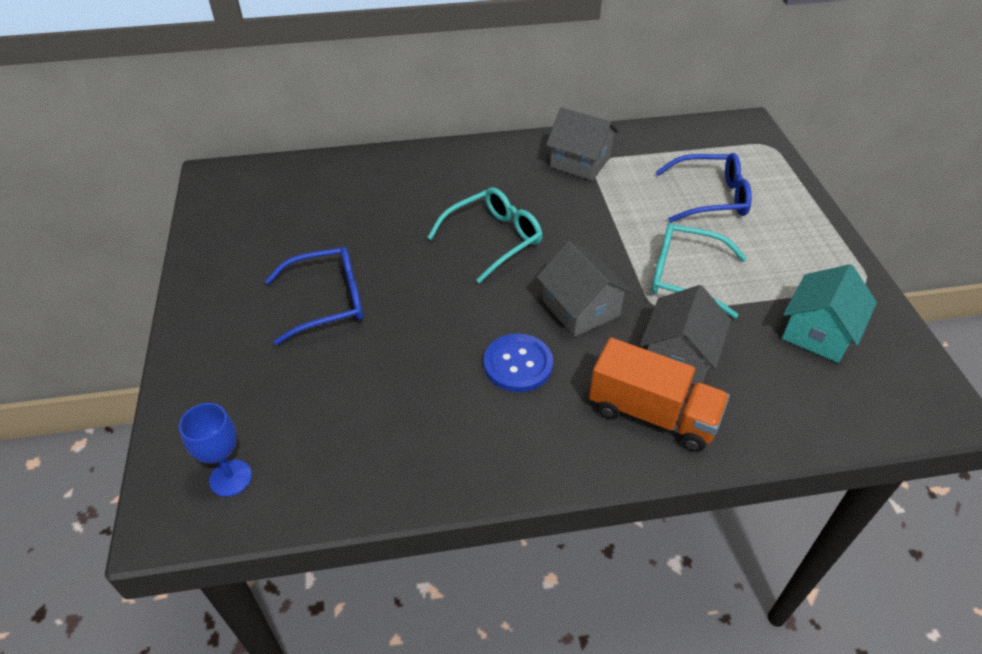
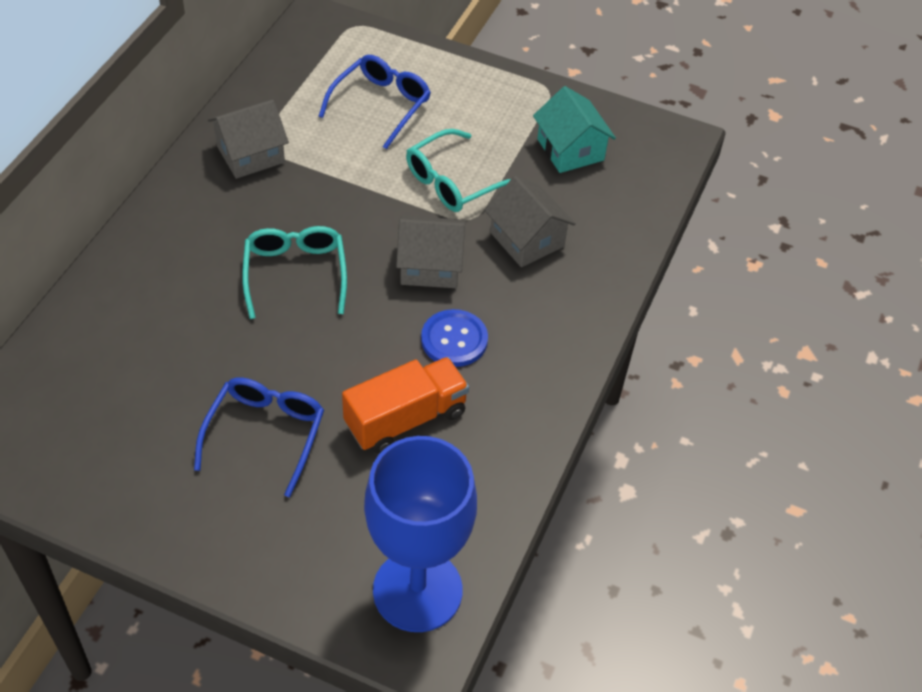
camera: 60 degrees left, 5 degrees up
blue goblet [179,403,252,497] -> blue goblet [364,436,477,632], size x2.22
orange truck [589,338,730,452] -> orange truck moved to [342,357,469,454]

